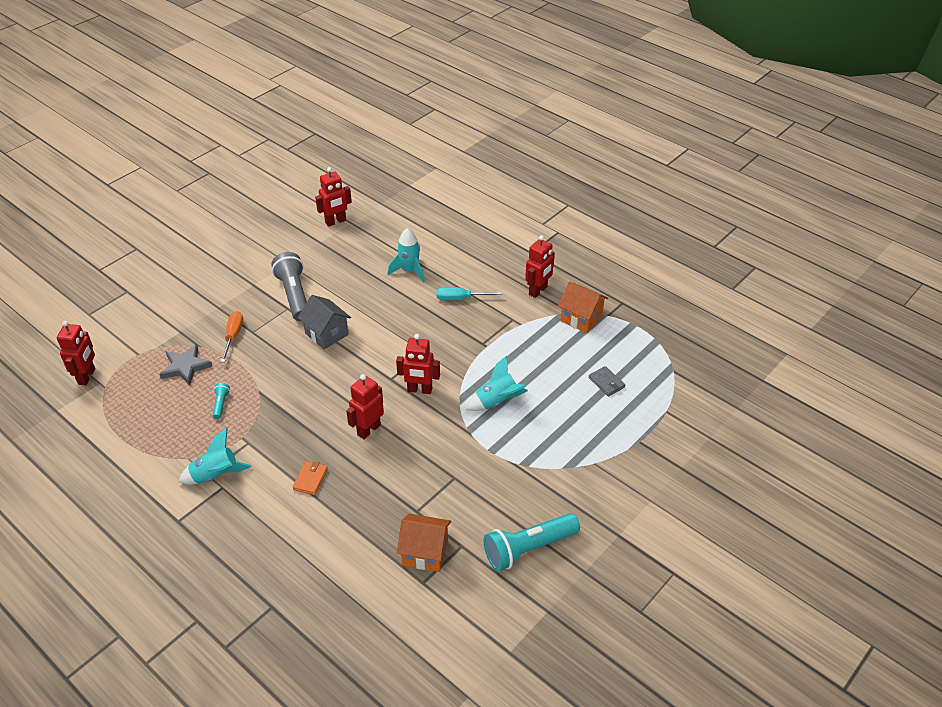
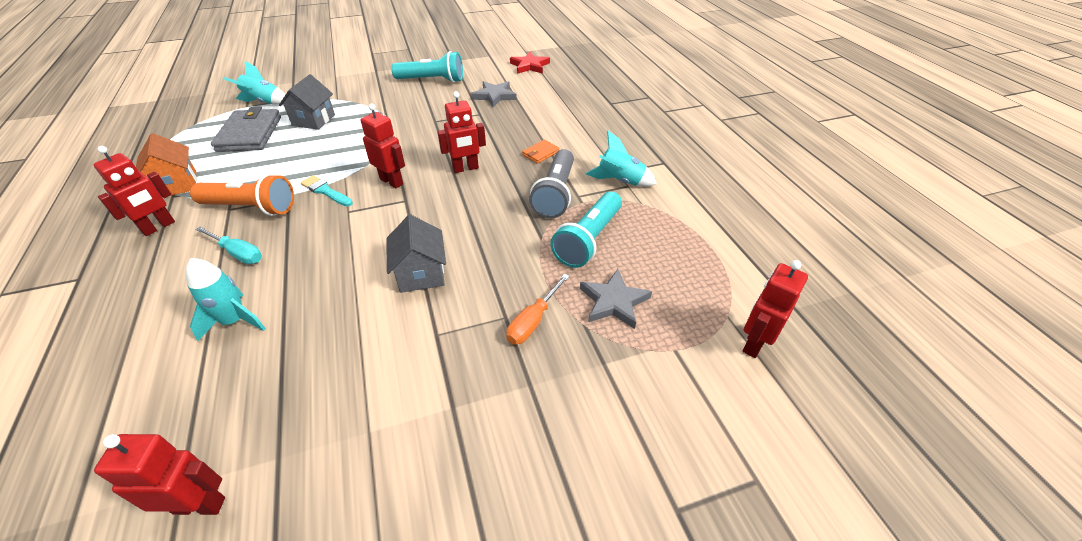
camera: 150 degrees left, 0 degrees up
turquoise flashlight [213,383,230,419] -> turquoise flashlight [550,192,622,268], size x2.27
grey flashlight [271,252,307,321] -> grey flashlight moved to [529,149,574,218]
orange house [397,514,451,572] -> grey star [471,81,517,107]
turquoise rocket [466,356,528,411] -> turquoise rocket moved to [223,61,286,105]
red robot [525,235,555,298] -> red robot turned 150 degrees clockwise [93,146,175,236]
grey wallet [588,366,625,397] -> grey wallet [211,107,281,152], size x2.14
none -> orange flashlight [190,174,294,216]
none -> grey house [279,74,335,130]
none -> turquoise brush [300,175,353,206]
none -> red star [510,52,550,74]

